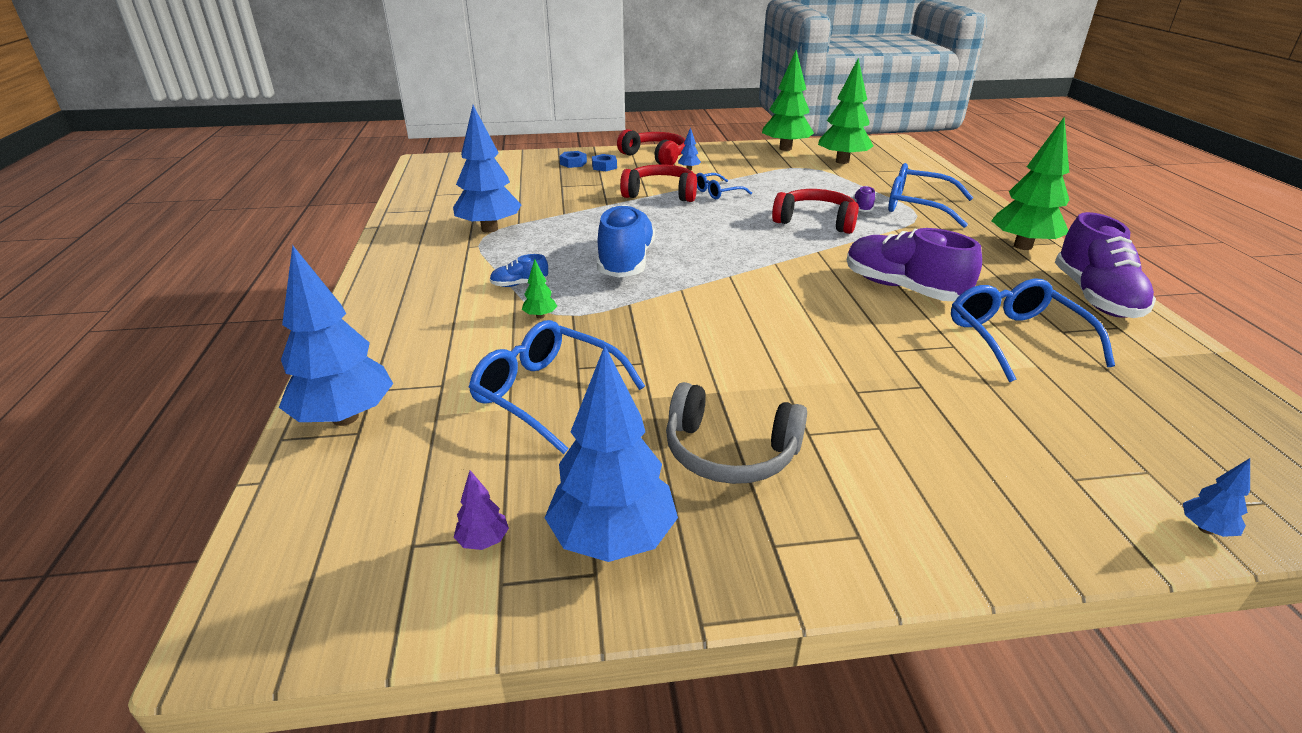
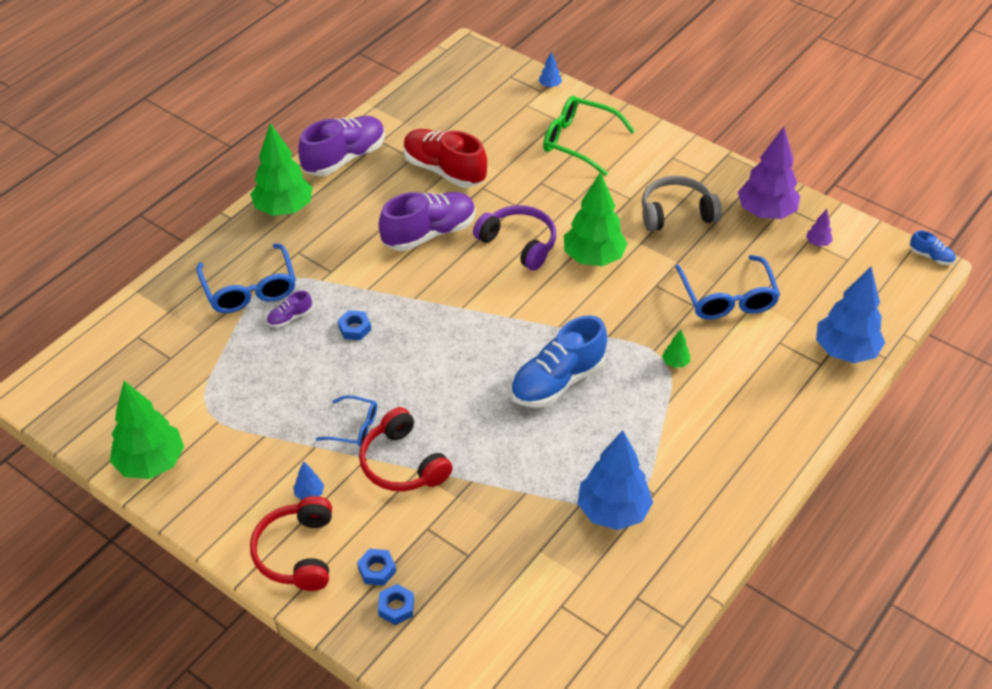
camera: 135 degrees left, 15 degrees up
blue shoe [490,254,548,287] -> blue shoe moved to [910,230,956,265]
blue tree [545,345,678,562] -> purple tree [738,127,800,219]
grey headphones [666,382,807,484] -> grey headphones turned 75 degrees counterclockwise [642,176,722,231]
red headphones [772,189,859,234] -> blue nut [338,310,371,340]
green tree [818,58,873,164] -> green tree moved to [564,172,628,266]
purple shoe [847,228,982,301] -> purple shoe turned 120 degrees counterclockwise [379,192,476,251]
blue glasses [951,279,1115,382] -> red shoe [403,129,487,188]
none -> purple headphones [473,205,556,271]
none -> green glasses [543,96,635,176]

